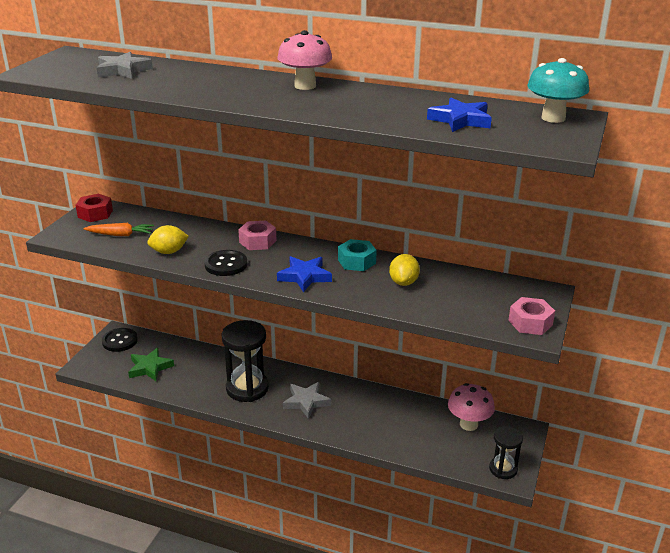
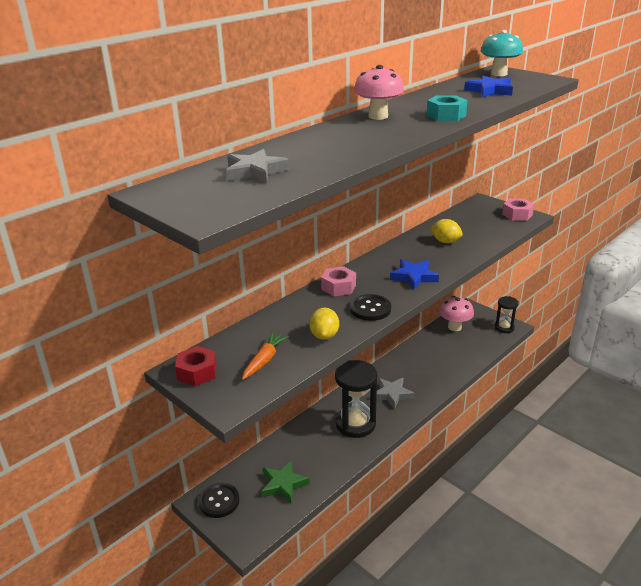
camera: 65 degrees left, 0 degrees up
turquoise nut [338,239,377,271] -> turquoise nut moved to [427,95,468,121]

